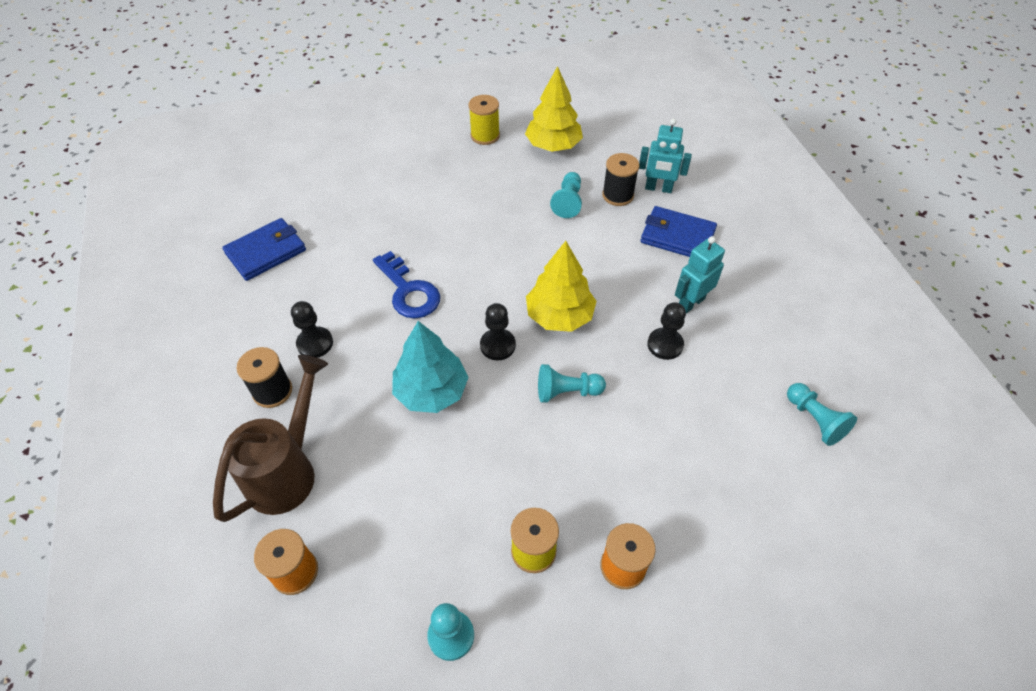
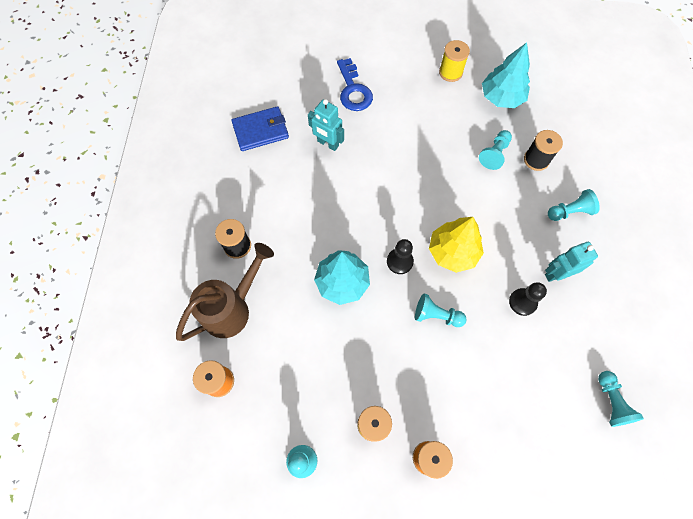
camera: 20 degrees right, 15 degrees up
black pawn [291,301,333,358] -> none
blue key [373,251,440,318] -> blue key moved to [337,58,373,111]
yellow tree [525,66,583,152] -> turquoise tree [482,42,530,108]
turquoise robot [639,119,692,193] -> turquoise robot moved to [308,99,344,151]
blue wallet [641,206,717,257] -> turquoise pawn [548,189,600,221]

